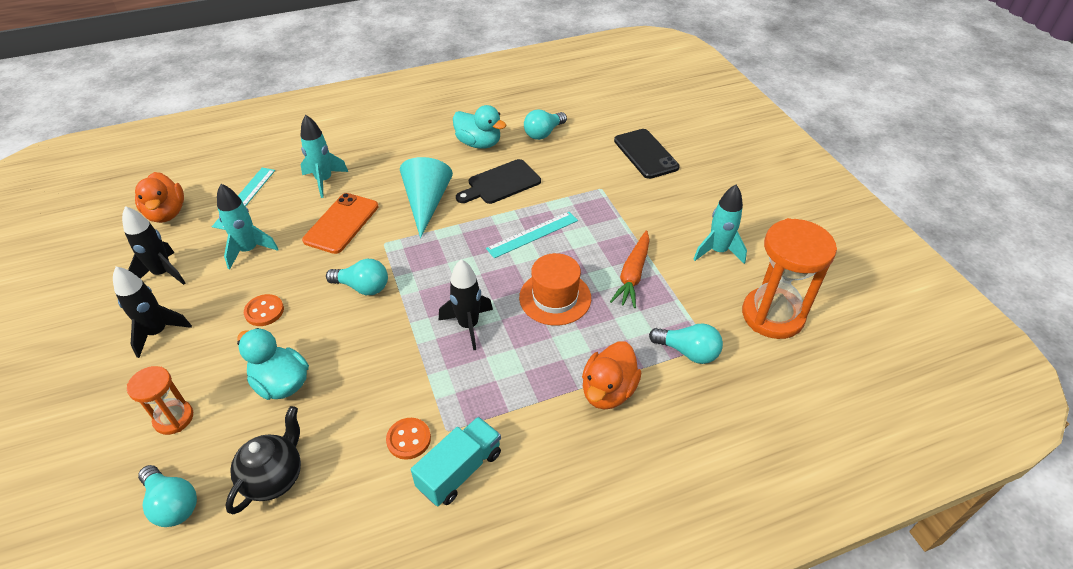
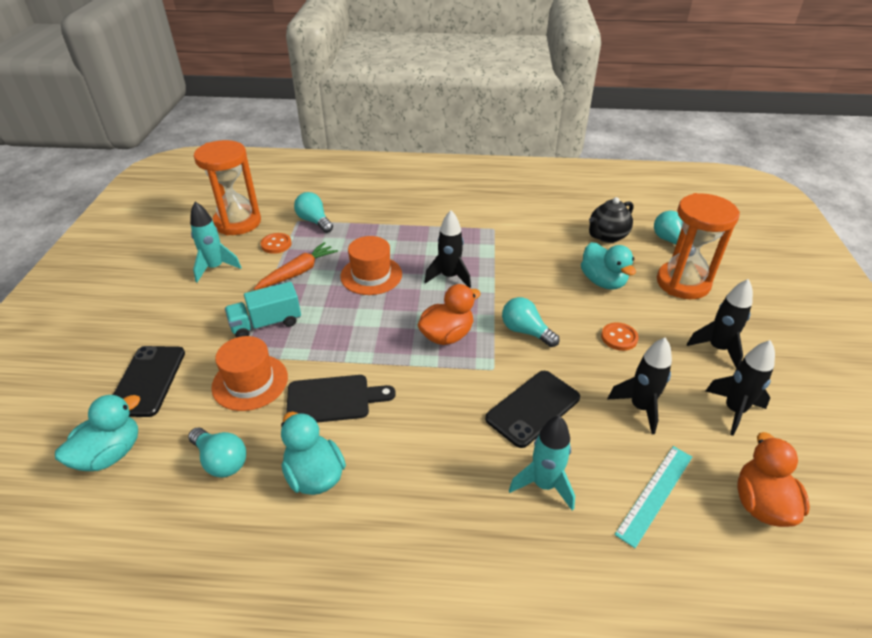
camera: 155 degrees left, 5 degrees down
orange hourglass [127,366,193,435] -> orange hourglass [657,193,740,299], size x1.83
turquoise rocket [217,184,278,270] -> black rocket [608,338,672,434]
orange phone [302,193,378,254] -> black phone [485,371,580,448]
orange button [386,418,431,460] -> orange button moved to [261,233,292,254]
turquoise cone [400,157,453,238] -> none
turquoise truck [411,417,501,506] -> turquoise truck moved to [225,282,301,337]
turquoise ruler [486,212,578,258] -> none
turquoise light bulb [524,109,567,140] -> turquoise light bulb turned 60 degrees clockwise [188,428,246,477]
orange duck [582,342,641,409] -> orange duck moved to [418,284,481,345]
none -> turquoise duck [55,394,140,471]
none -> orange hat [211,336,288,411]

